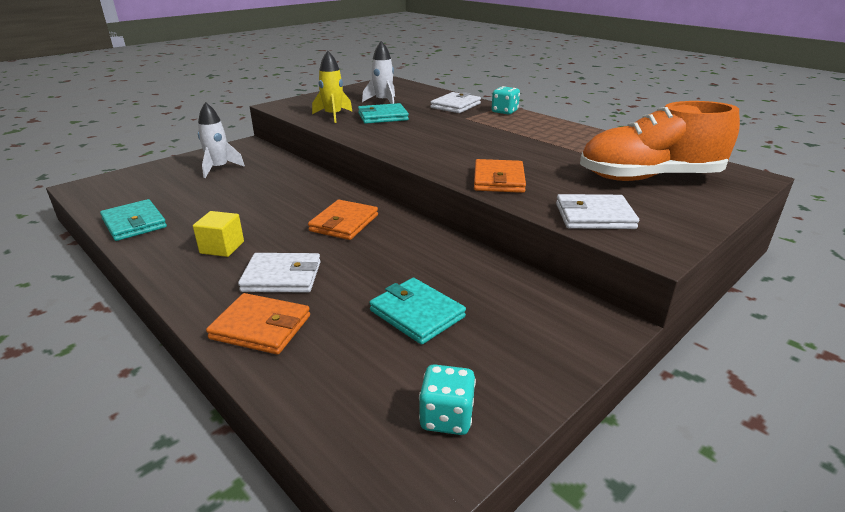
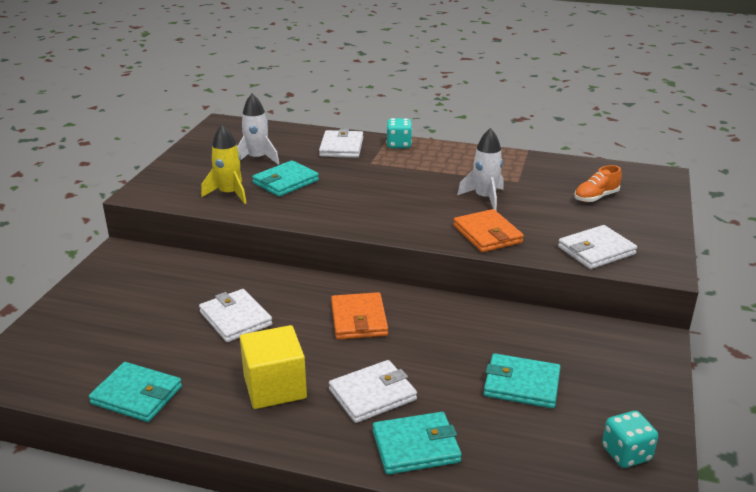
camera: 30 degrees left, 0 degrees up
yellow cube [193,211,244,257] -> yellow cube [240,325,307,409], size x1.52
white rocket [198,102,245,178] -> white rocket moved to [457,128,504,211]
orange wallet [206,293,310,355] -> turquoise wallet [373,412,462,475]
orange shoe [580,101,740,181] -> orange shoe [574,165,622,202], size x0.43
none -> white wallet [199,289,272,342]

